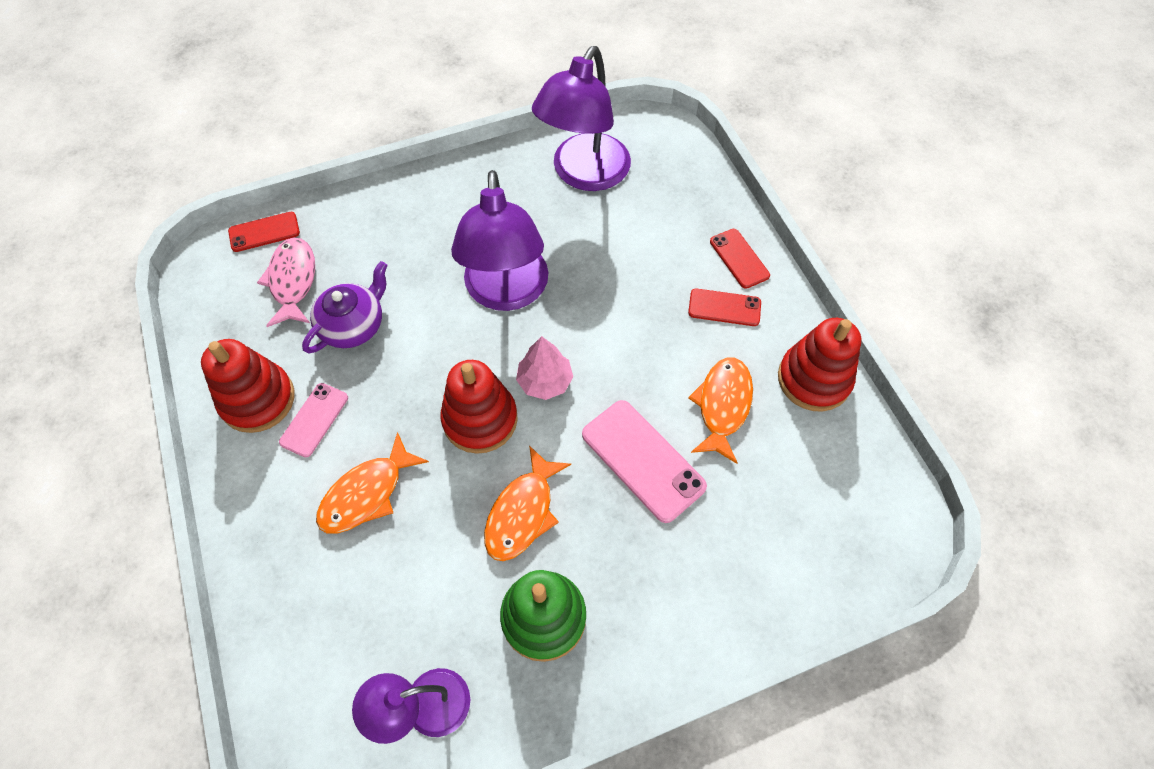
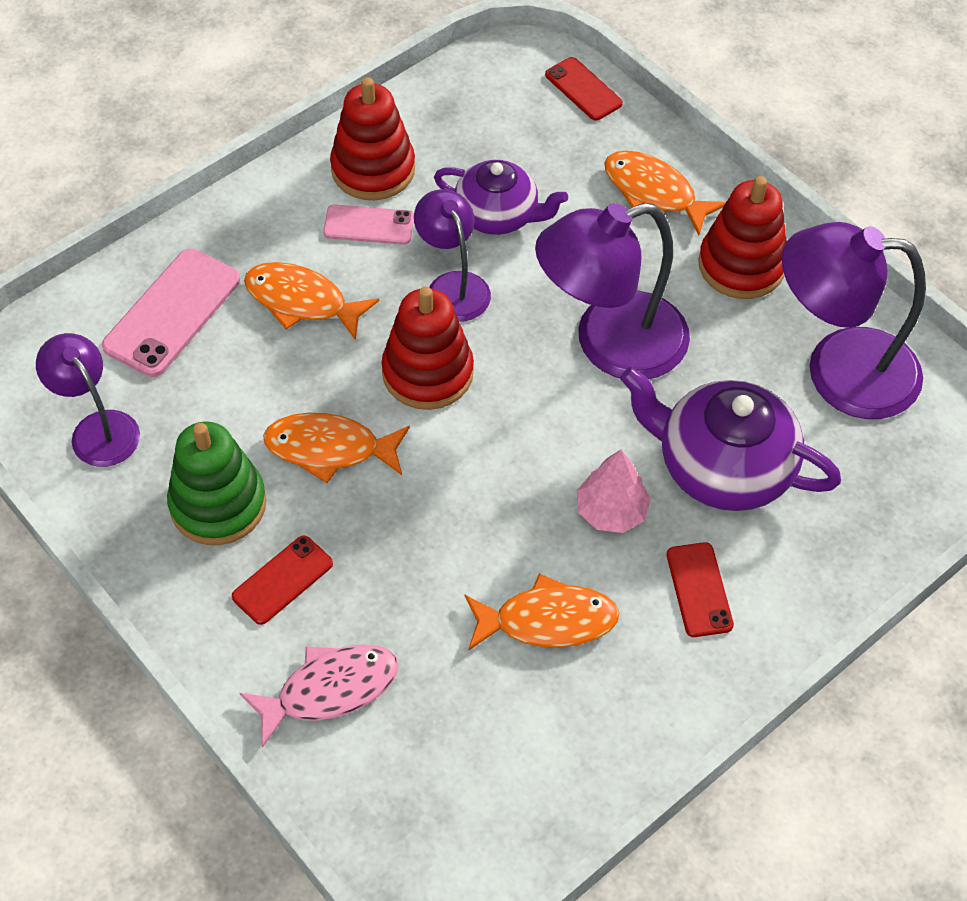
camera: 70 degrees right, 5 degrees down
pink fish [257,237,315,327] -> pink fish moved to [240,644,398,748]
pink tree [516,336,573,400] -> pink tree moved to [577,449,651,533]
pink phone [582,400,707,523] -> pink phone moved to [102,249,240,377]
red phone [710,229,770,289] -> red phone moved to [232,535,333,625]
red stacking toy [778,318,861,412] -> red stacking toy moved to [698,176,787,299]
none -> purple lamp [414,189,491,322]
none -> orange fish [604,150,726,235]
none -> purple teapot [620,367,841,511]

